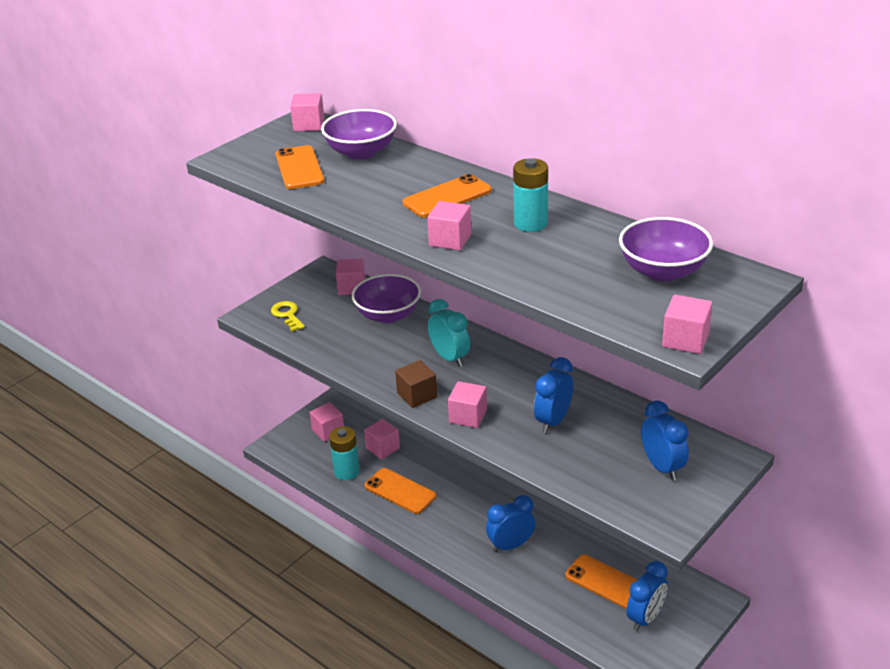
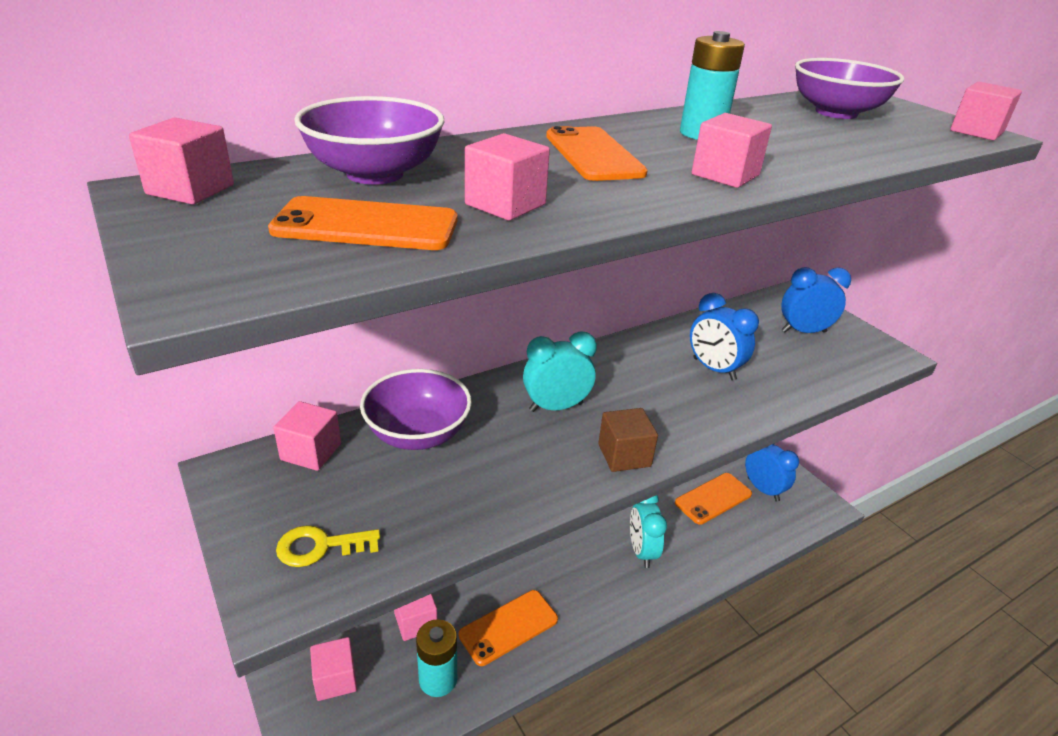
camera: 75 degrees left, 0 degrees up
pink cube [448,381,487,428] -> pink cube moved to [465,133,550,221]
blue clock [486,495,535,552] -> turquoise clock [630,495,667,568]

